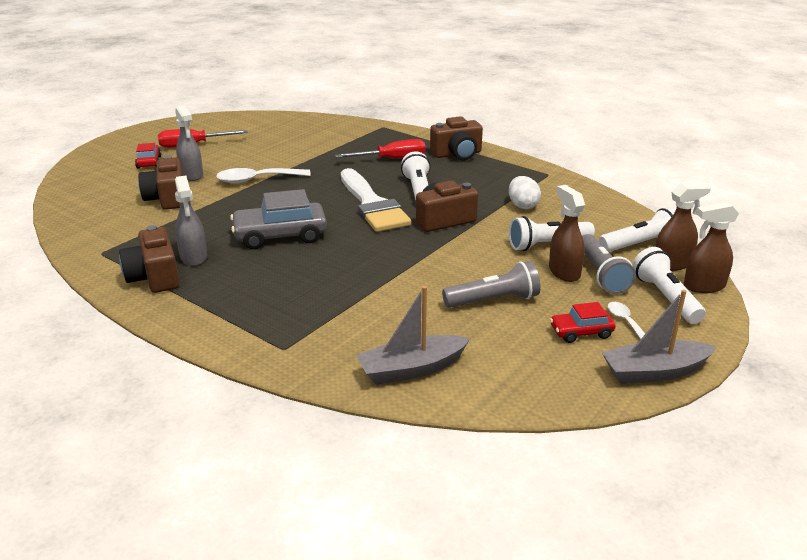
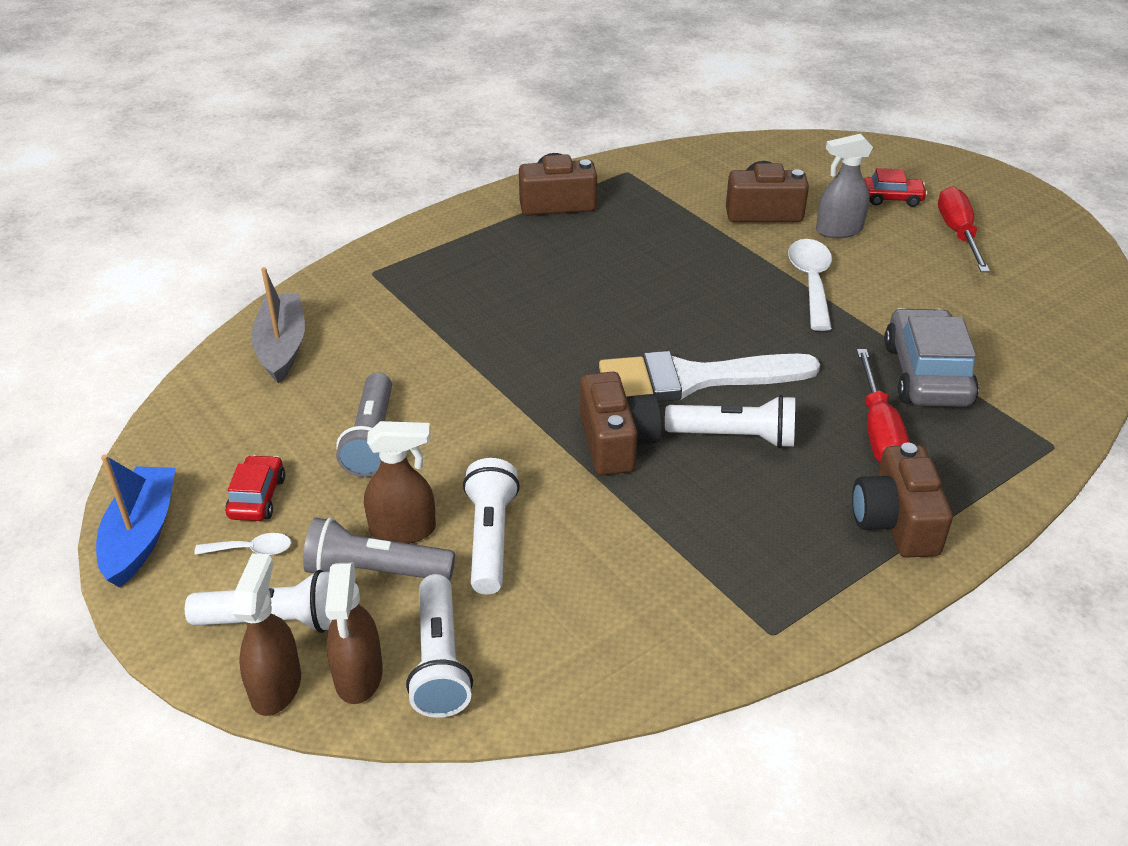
camera: 105 degrees right, 10 degrees up
grey spray bottle [175,176,207,266] -> none
grey car [230,189,327,249] -> grey car moved to [884,308,979,407]
white egg [509,176,541,209] -> none
grey boat [601,289,716,384] -> blue boat [96,454,176,587]

